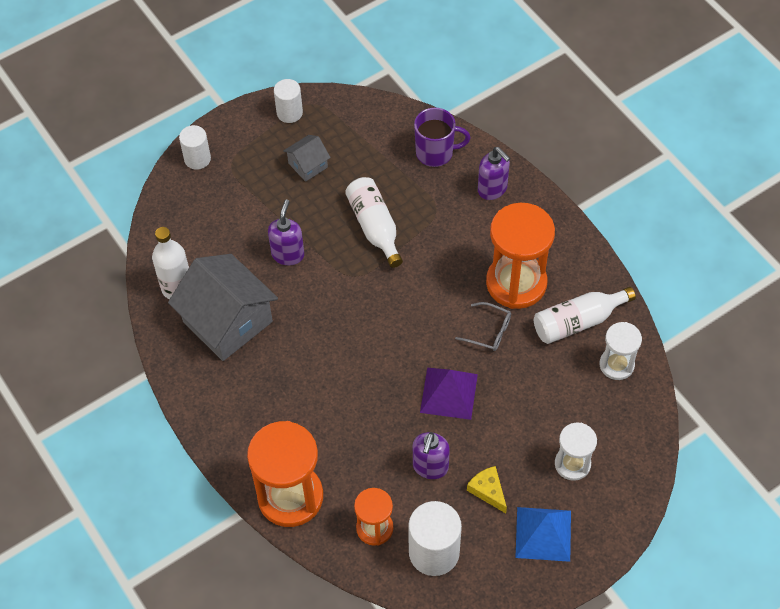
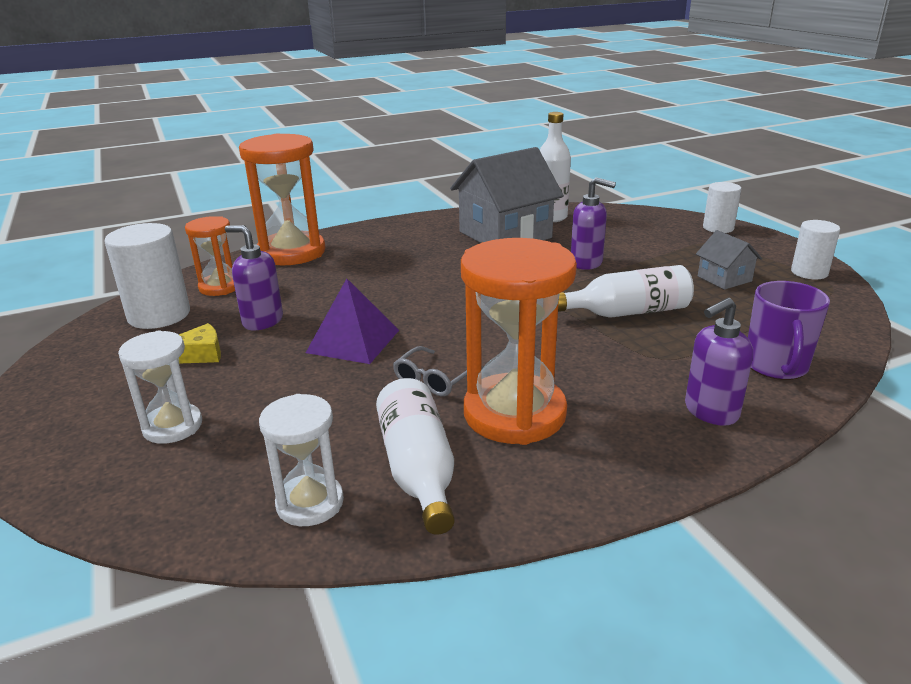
camera: 100 degrees right, 30 degrees down
blue pyramid [515,507,571,562] -> none

